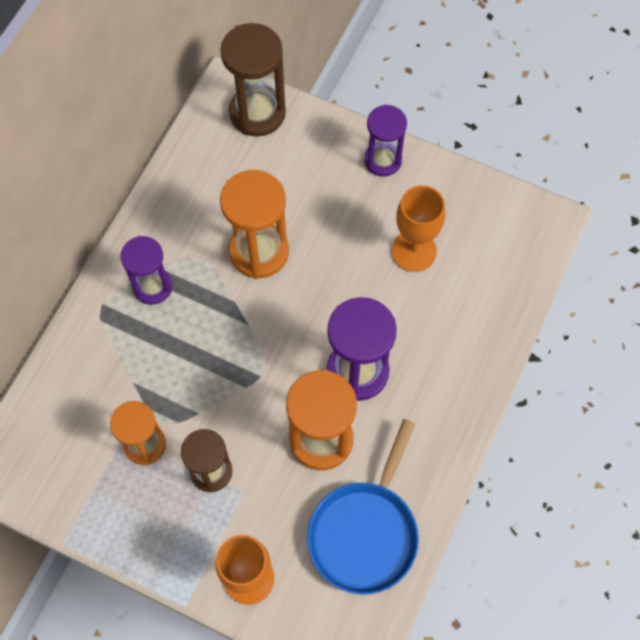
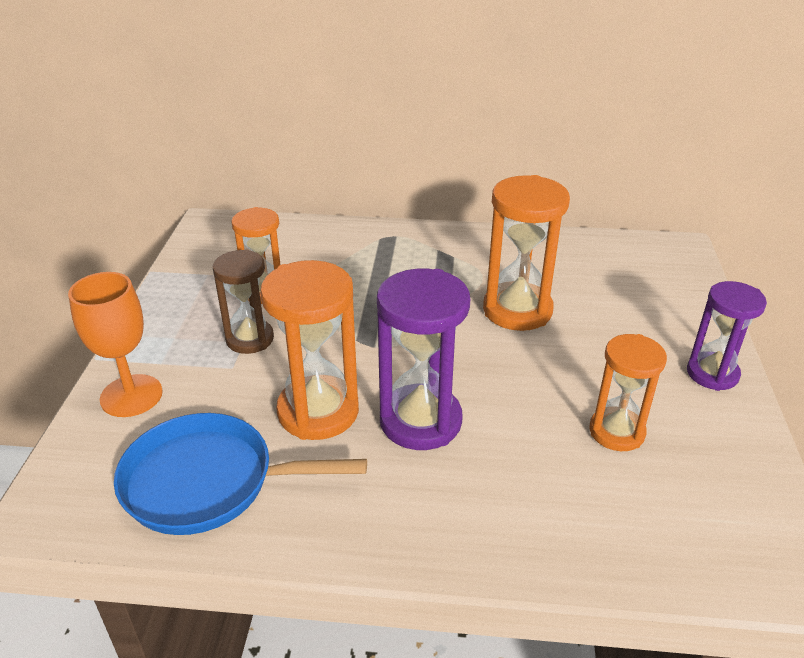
camera: 70 degrees right, 30 degrees down
purple hourglass [121,236,172,305] -> none
brown hourglass [220,23,286,137] -> none
orange goblet [392,185,445,272] -> orange hourglass [589,334,667,451]

